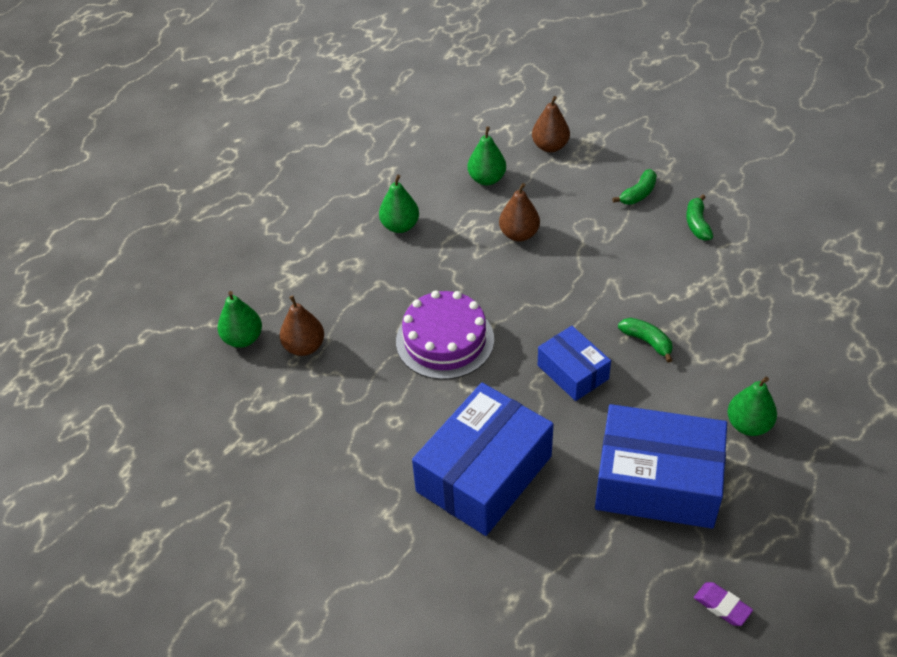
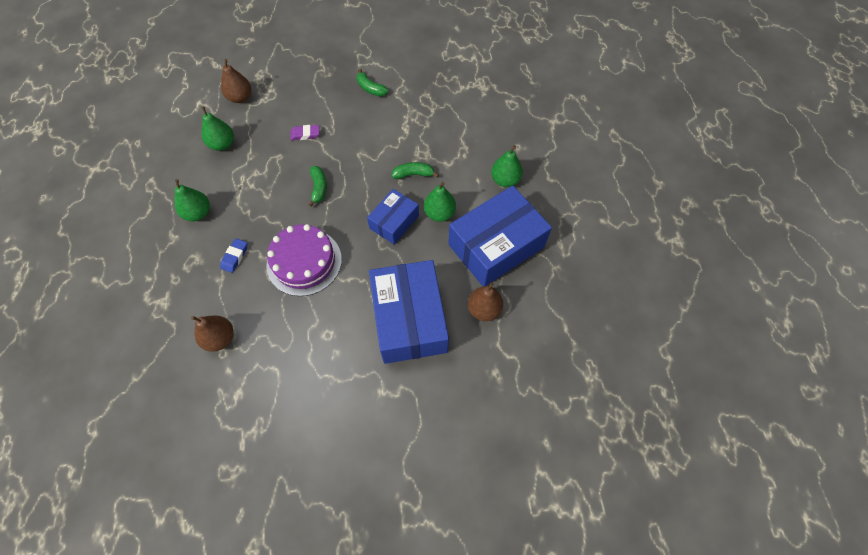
camera: 50 degrees left, 15 degrees up
green pear [217,291,262,348] -> green pear moved to [424,182,456,222]
brown pear [499,183,540,241] -> brown pear moved to [468,282,503,321]
blue box [538,326,611,401] -> blue box turned 60 degrees counterclockwise [367,189,419,244]
green banana [612,169,657,205] -> green banana moved to [308,166,327,207]
purple eraser [694,582,753,626] -> purple eraser moved to [290,125,319,140]
none -> blue eraser [220,238,247,273]

